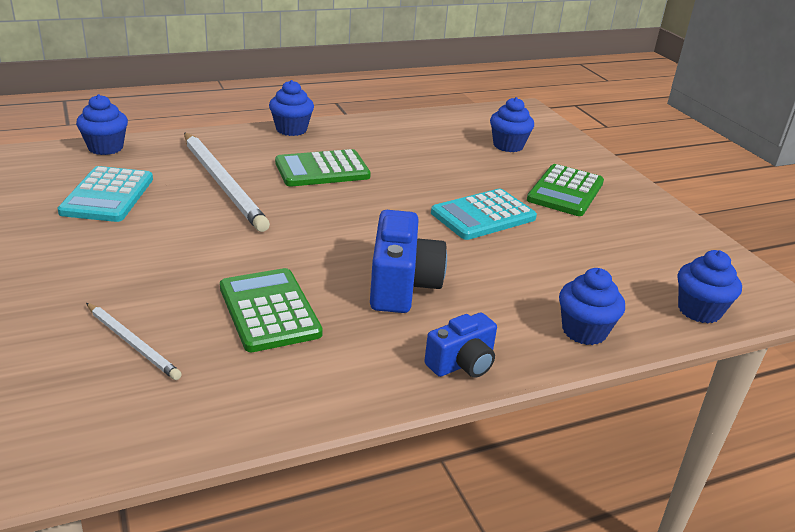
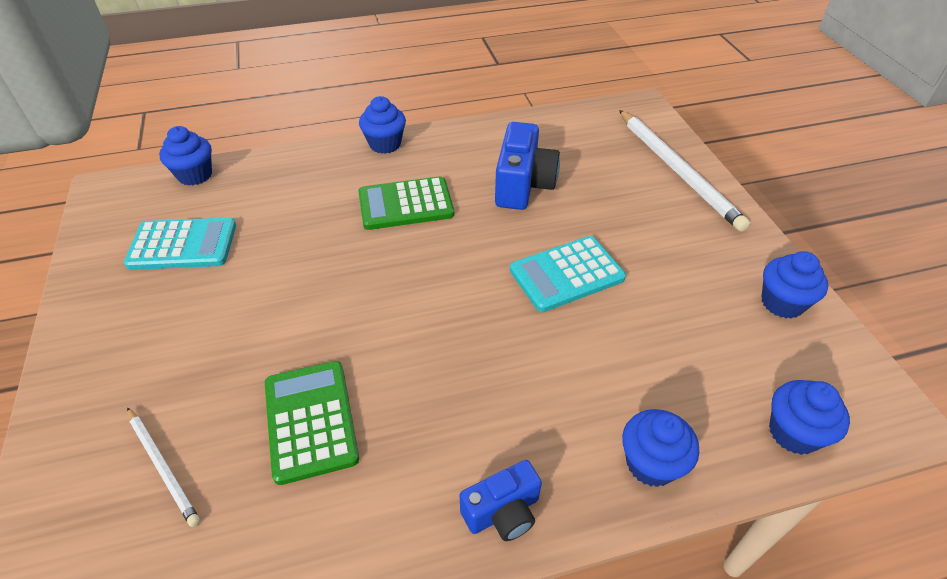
camera: 10 degrees right, 15 degrees up
turquoise calculator [57,166,153,222] -> turquoise calculator turned 105 degrees counterclockwise [124,218,236,270]
white pencil [184,132,270,232] -> white pencil moved to [619,110,750,232]
blue camera [370,210,447,313] -> blue camera moved to [495,122,560,210]
blue cupcake [490,97,534,152] -> blue cupcake moved to [761,251,828,319]
green calculator [527,164,604,216] -> none

